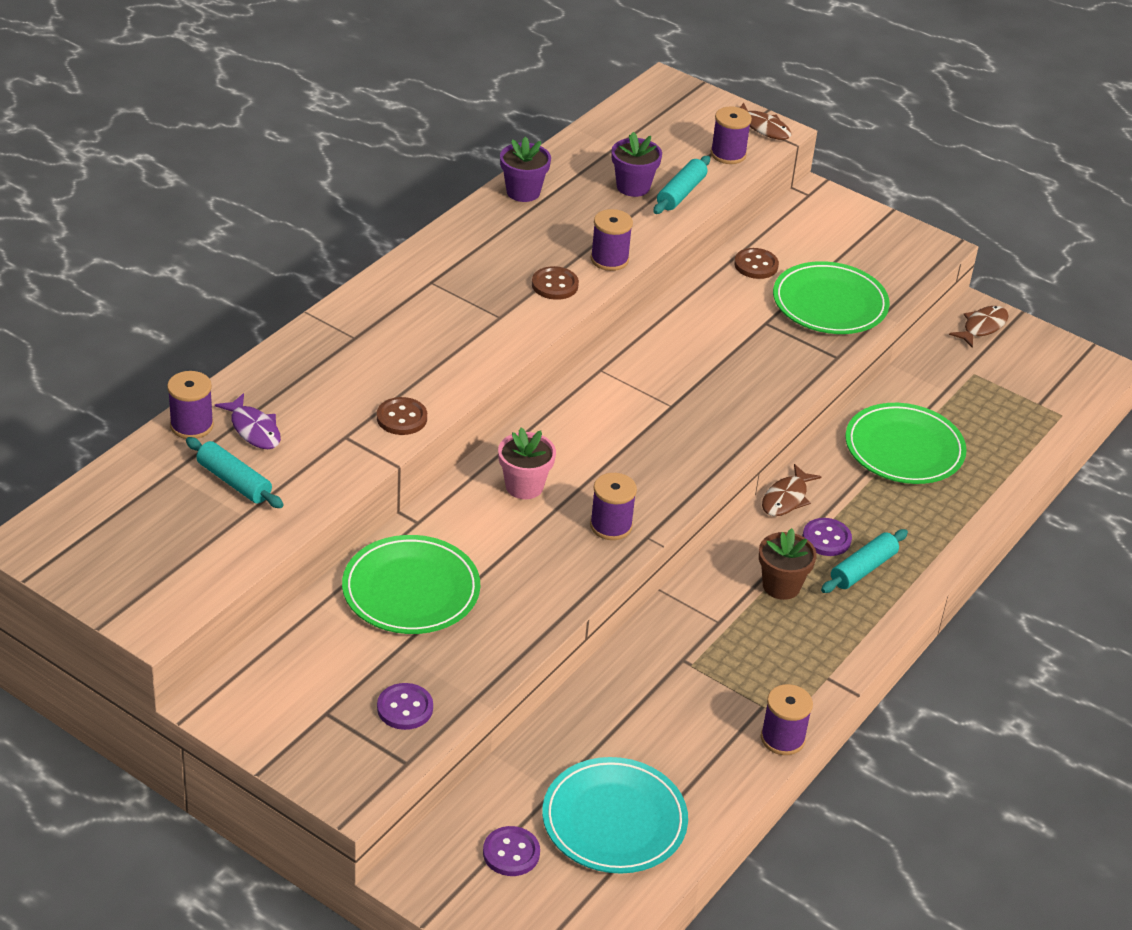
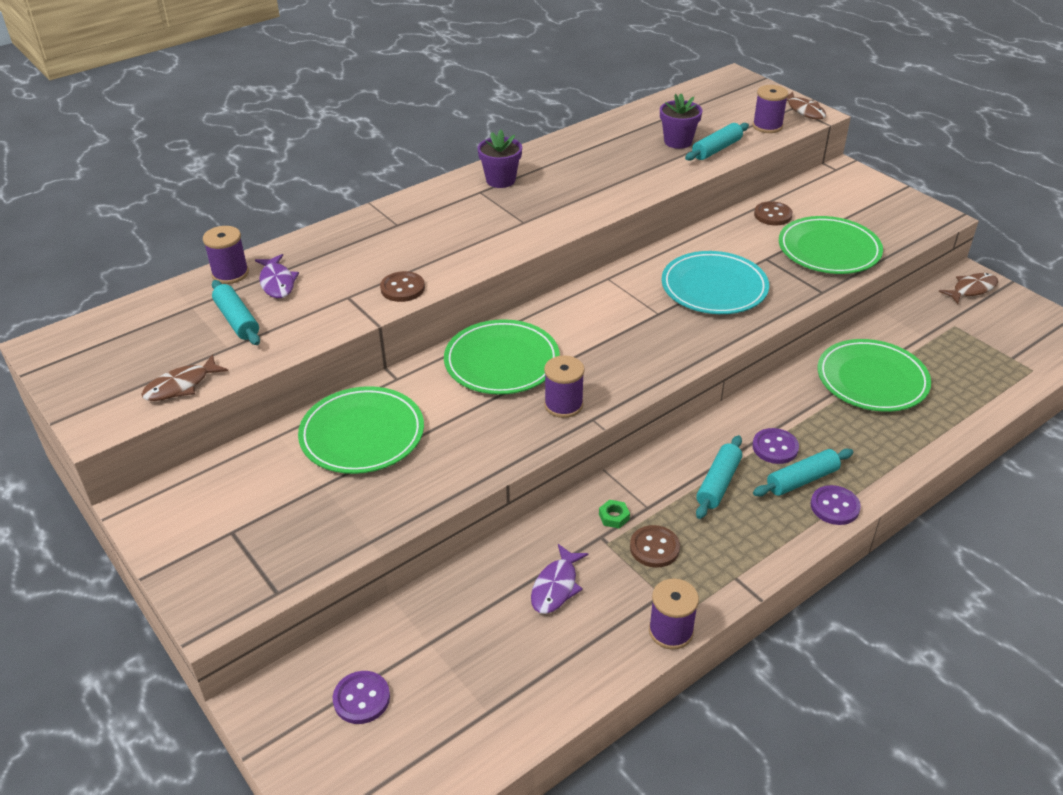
camera: 20 degrees right, 0 degrees up
purple button [377,683,433,730] -> purple button moved to [811,485,861,525]
pink flower pot [498,428,556,499] -> green plate [444,319,560,395]
purple flower pot [500,136,551,202] -> purple flower pot moved to [478,130,522,188]
brown button [532,266,579,300] -> brown button moved to [630,525,680,568]
turquoise plate [542,757,688,874] -> turquoise plate moved to [661,251,769,314]
purple spool [591,209,633,271] -> none
brown flower pot [759,528,817,600] -> turquoise rolling pin [696,435,742,519]
brown fish [762,464,821,516] -> brown fish moved to [141,354,228,401]
none -> purple fish [531,544,589,614]
none -> green nut [599,500,630,528]

